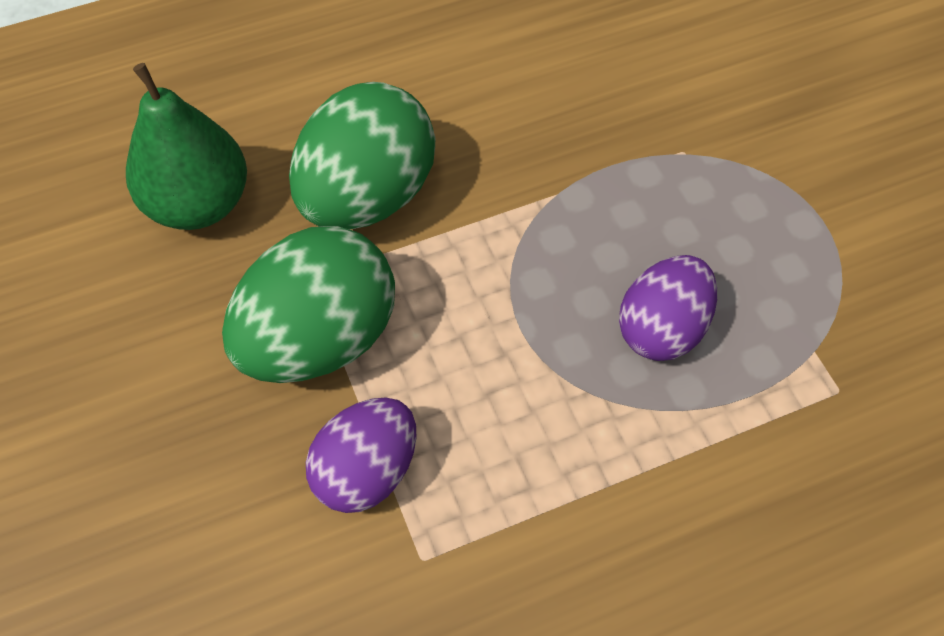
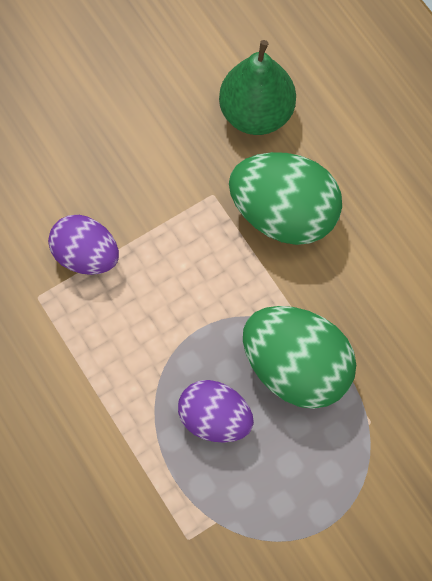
camera: 80 degrees right, 10 degrees up
green egg [222,226,395,383] -> green egg moved to [243,306,356,409]

